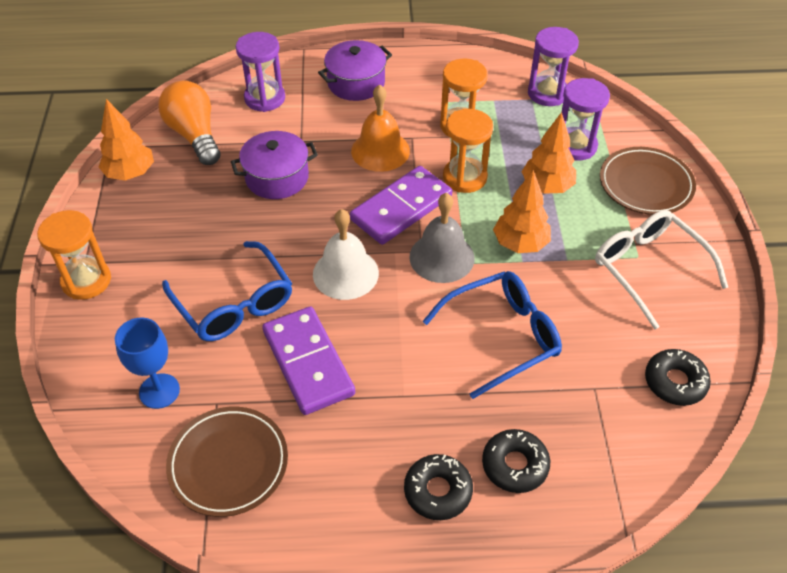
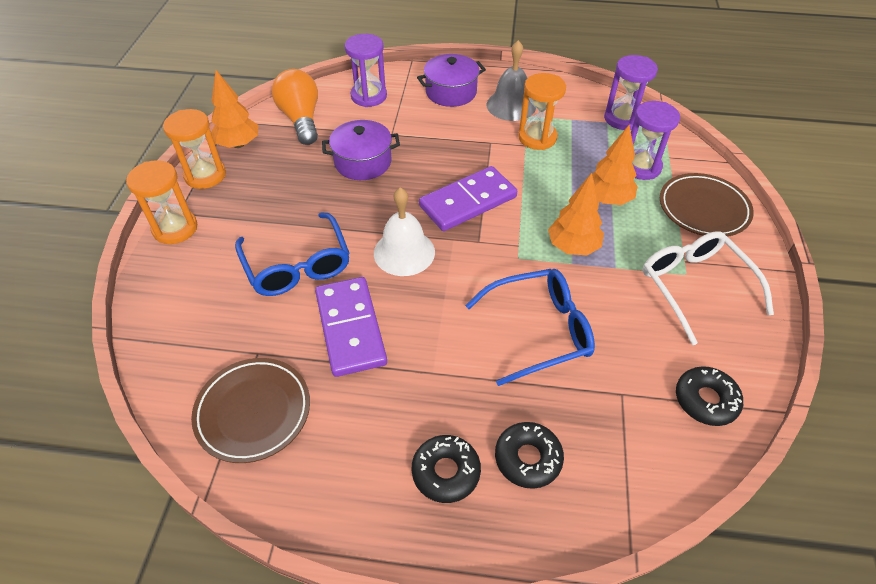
camera: 10 degrees right, 0 degrees up
blue goblet [115,317,180,409] -> none
orange bell [351,84,410,172] -> none
grey bell [409,193,474,283] -> grey bell moved to [487,40,536,121]
orange hourglass [443,109,493,193] -> orange hourglass moved to [163,109,226,189]

